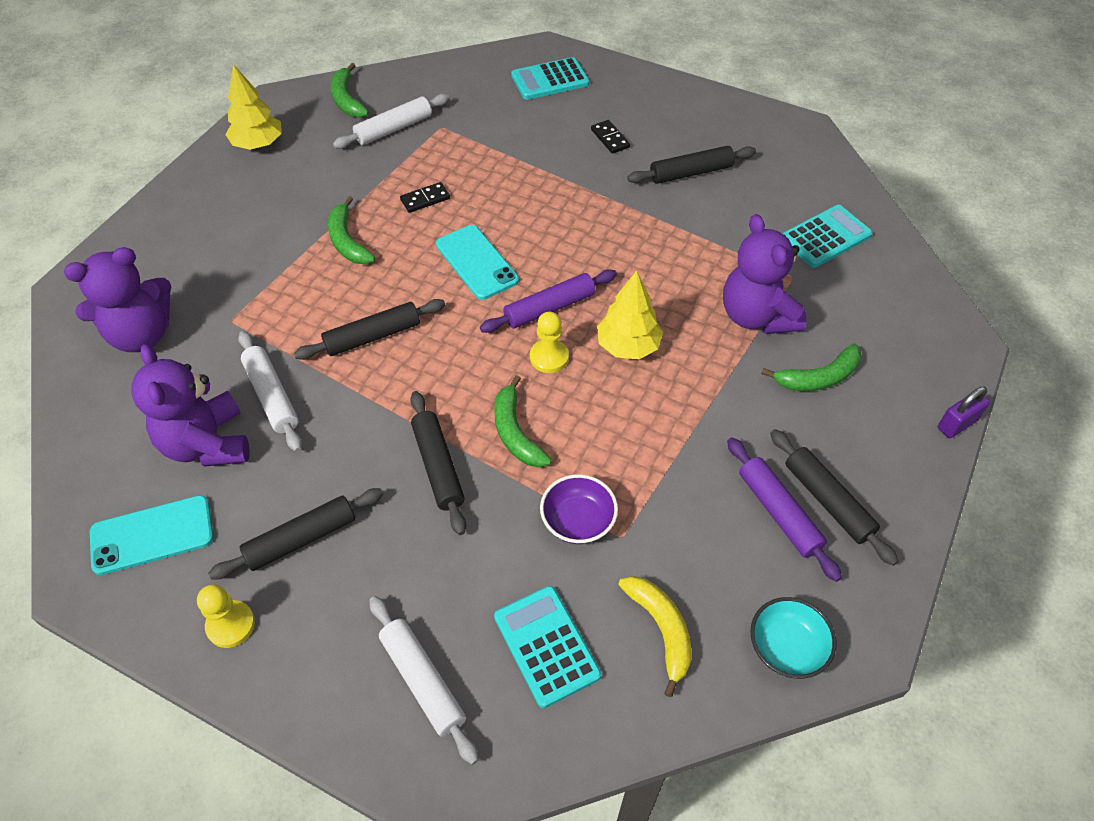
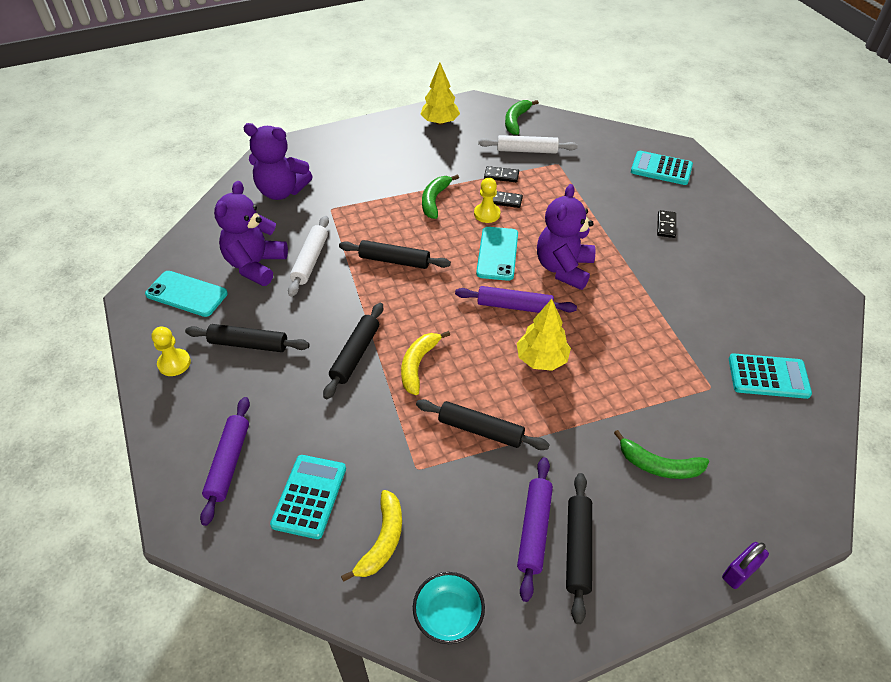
camera: 40 degrees right, 5 degrees down
white rolling pin [369,596,479,765] -> purple rolling pin [200,397,250,526]
green banana [494,375,552,467] -> yellow banana [401,331,450,395]
yellow pawn [530,312,569,373] -> yellow pawn moved to [474,178,500,223]
purple bowl [540,474,618,544] -> none
black rolling pin [627,146,756,184] -> black rolling pin moved to [416,399,550,450]
purple teddy bear [723,214,806,334] -> purple teddy bear moved to [537,184,595,290]
purple padlock [938,386,990,438] -> purple padlock turned 45 degrees counterclockwise [722,542,769,589]
none -> black domino [484,166,519,182]

